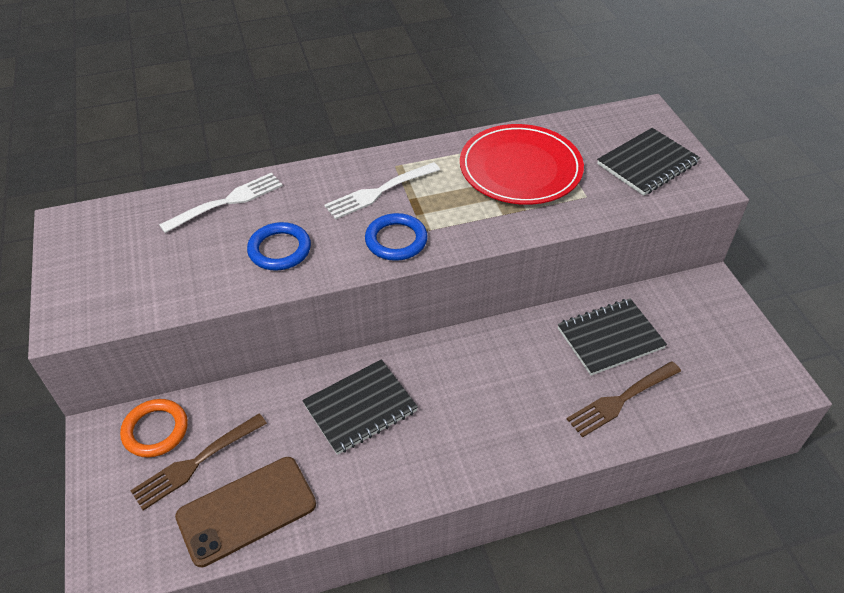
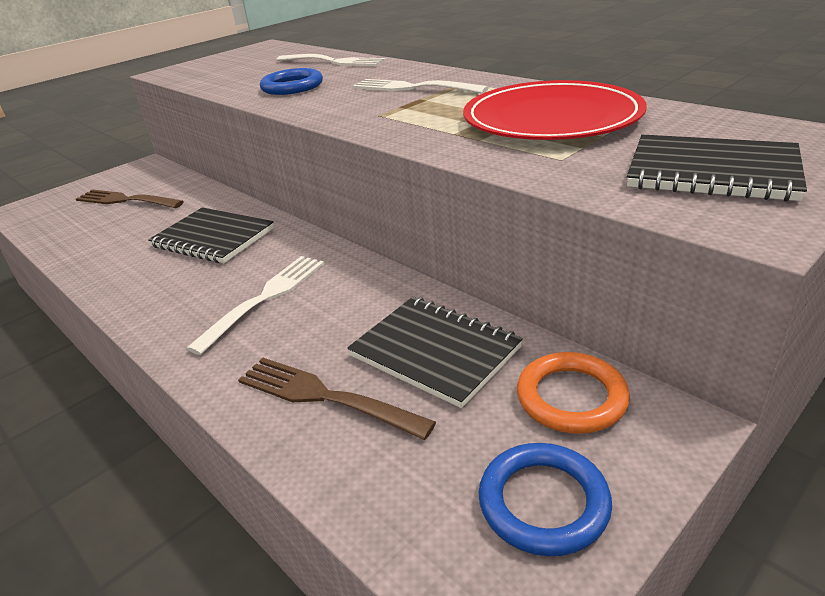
camera: 65 degrees right, 15 degrees down
orange ring [120,399,188,457] -> orange ring moved to [517,352,630,434]
brown phone [175,457,316,567] -> none
blue ring [365,213,428,261] -> blue ring moved to [479,443,612,556]
none -> white fork [186,256,324,355]

